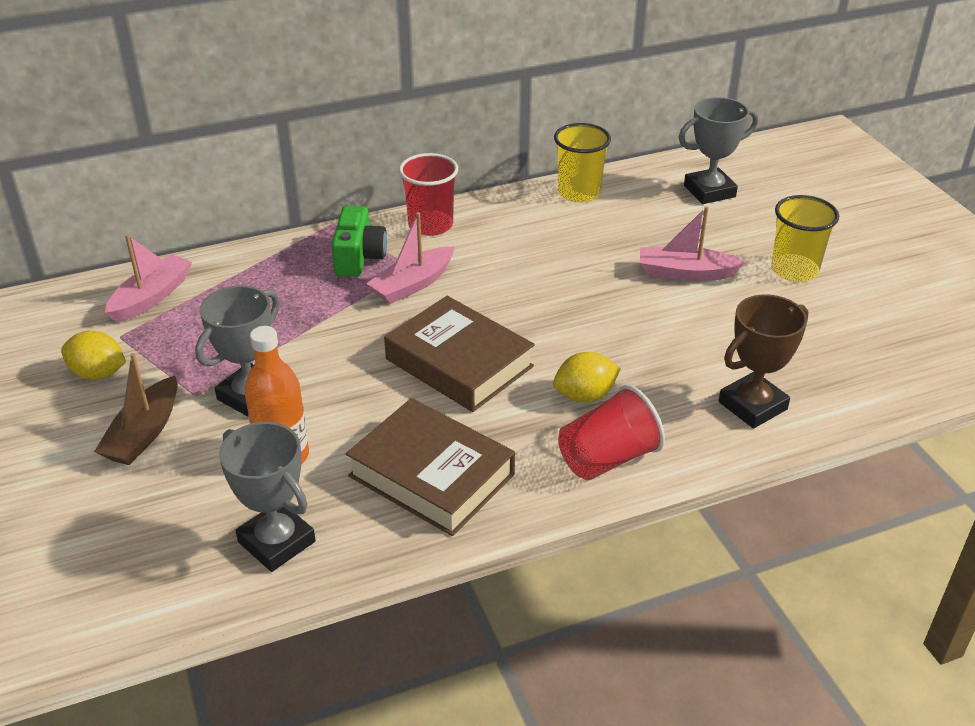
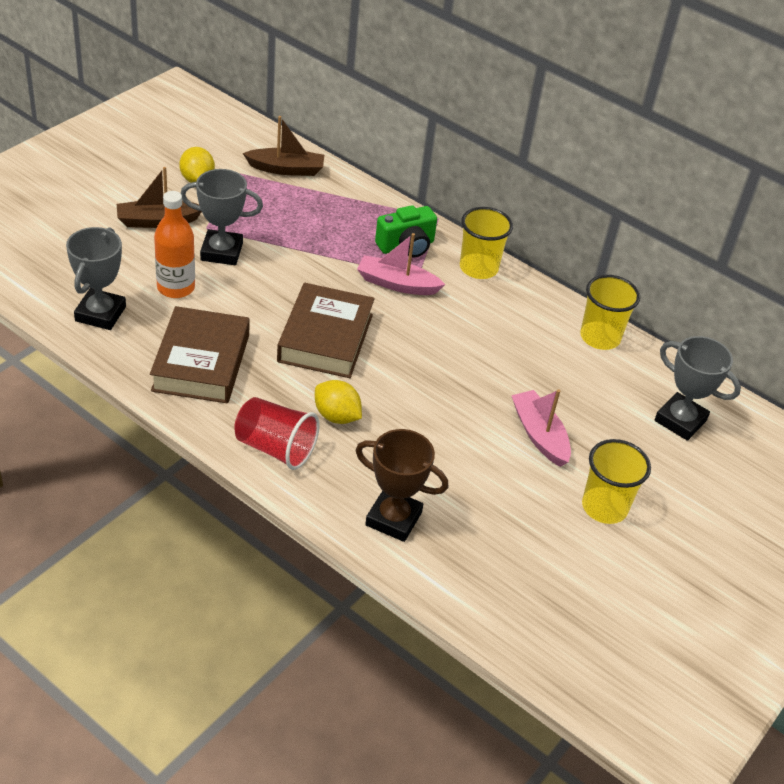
camera: 55 degrees right, 5 degrees up
pink boat [105,234,192,323] -> brown boat [243,116,324,176]
red cup [399,153,458,236] -> yellow cup [460,207,513,279]

